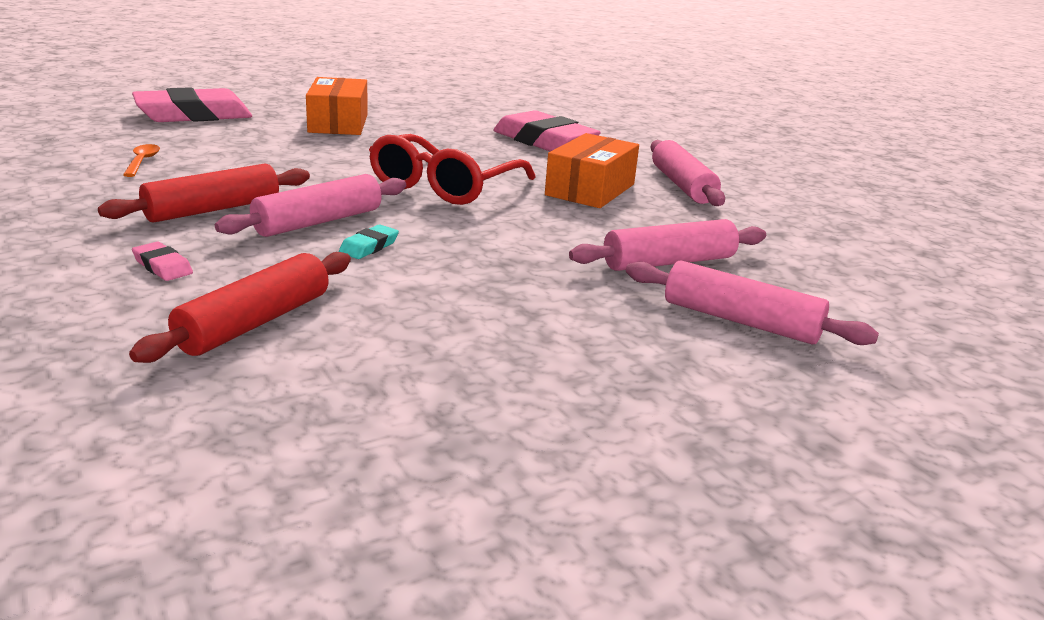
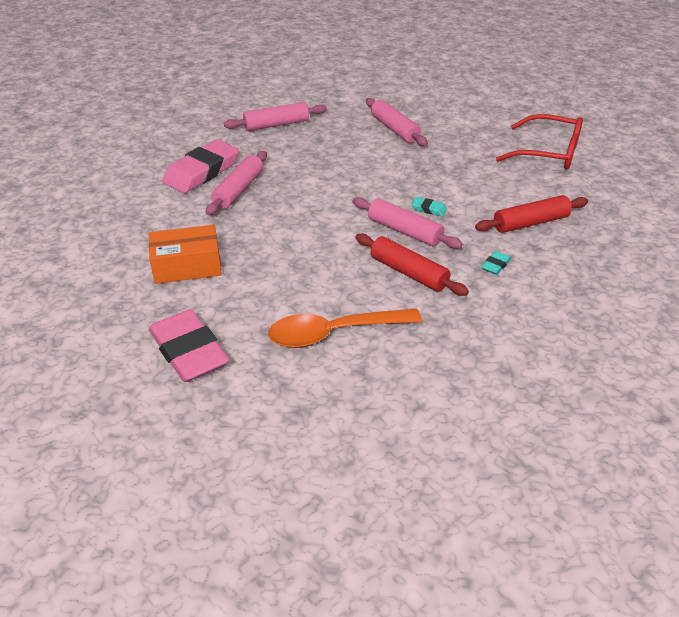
camera: 95 degrees left, 15 degrees up
orange spoon [123,144,160,177] -> orange spoon [268,308,422,348], size x2.31
red rolling pin [129,252,351,363] -> red rolling pin turned 45 degrees counterclockwise [475,195,588,233]
pink eraser [132,241,193,281] -> turquoise eraser [481,251,511,275]
red glasses [369,134,536,205] -> red glasses moved to [496,114,583,169]
orange box [545,133,639,208] -> none
pink rolling pin [626,260,879,345] -> pink rolling pin moved to [206,151,267,215]

